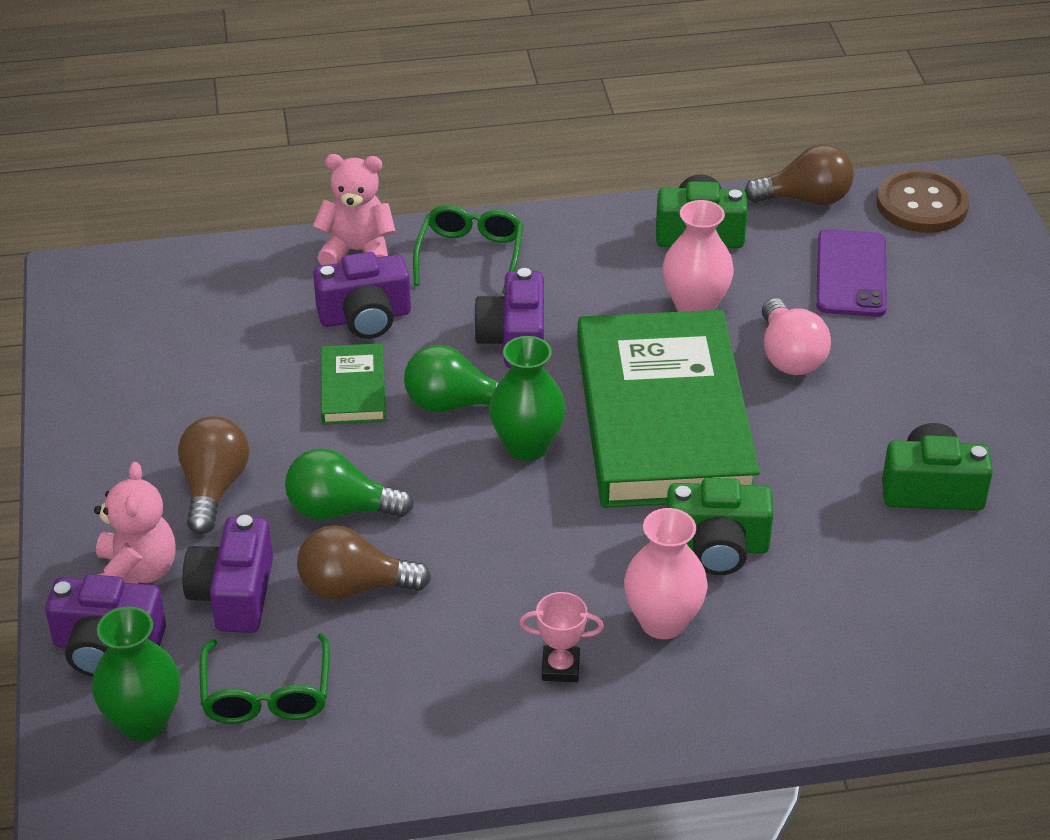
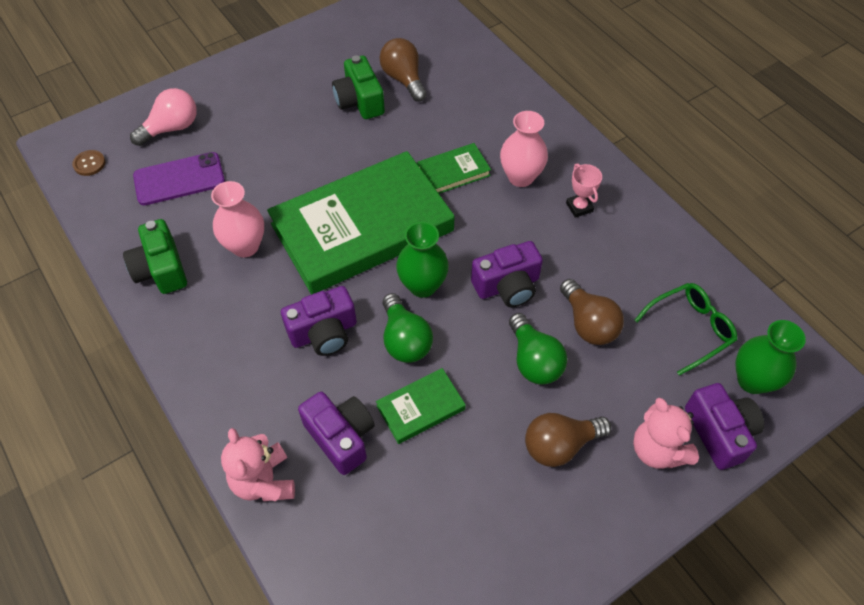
camera: 115 degrees left, 15 degrees up
pink teddy bear [94,462,176,584] -> pink teddy bear turned 90 degrees counterclockwise [633,398,699,469]
purple camera [183,515,273,633] -> purple camera moved to [471,241,543,307]
green glasses [413,205,523,294] -> none
green camera [667,478,774,575] -> green book [417,143,491,194]
brown light bulb [745,144,854,205] -> brown light bulb moved to [380,38,427,102]
pink light bulb [762,298,831,375] -> pink light bulb moved to [130,88,197,146]
brown button [876,169,970,233] -> brown button [72,150,106,176], size x0.49

